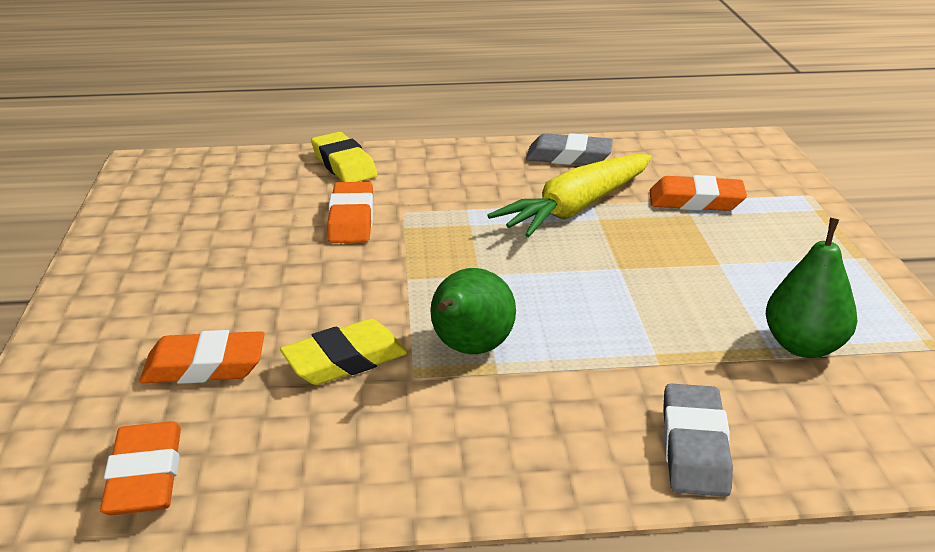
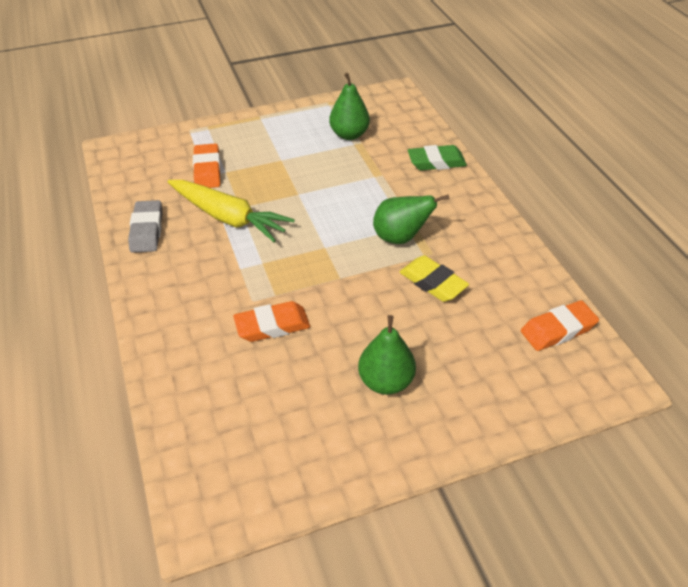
camera: 105 degrees left, 15 degrees up
orange eraser [139,330,265,384] -> none
yellow eraser [311,132,377,182] -> none
grey eraser [663,383,733,497] -> green eraser [408,145,467,171]
none -> green pear [358,315,416,395]

